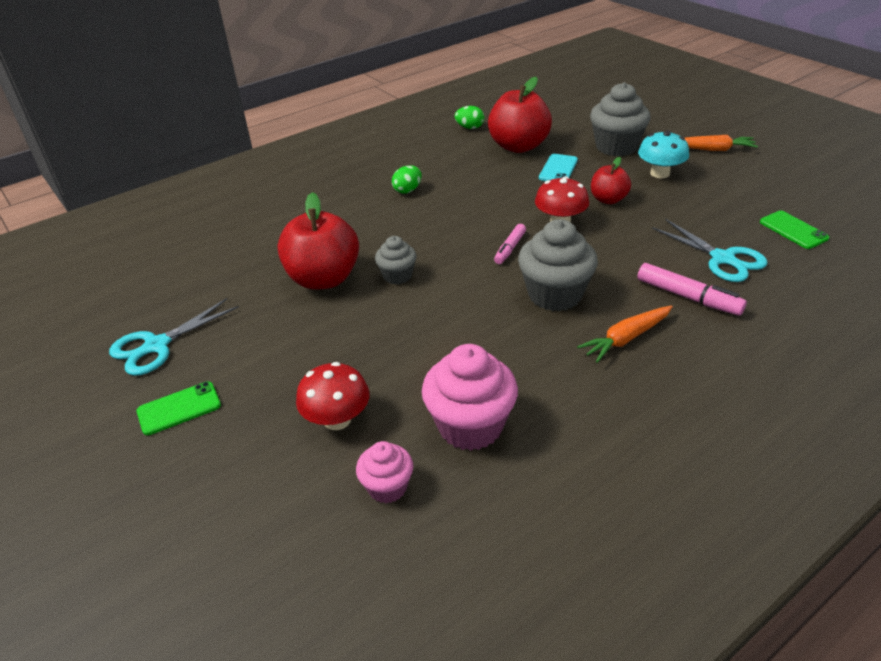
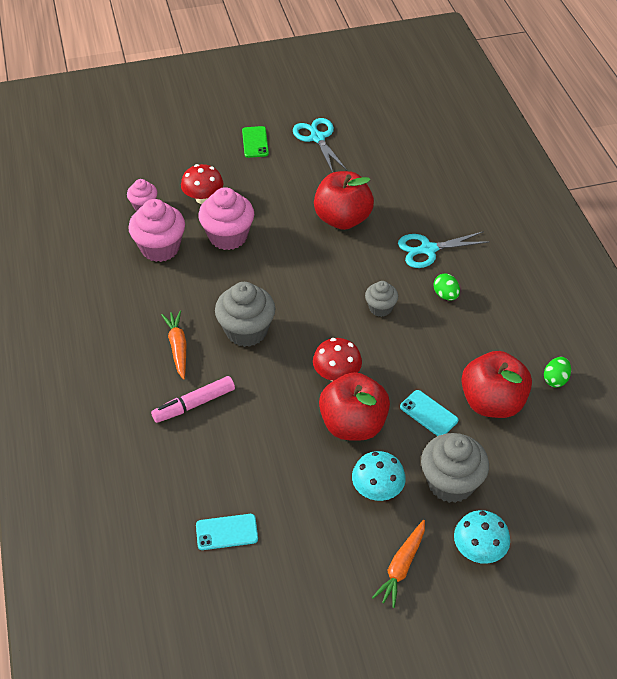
camera: 110 degrees right, 10 degrees up
grey cupcake [375,236,416,285] -> grey cupcake moved to [365,281,398,317]
pink marker [494,224,526,264] -> none
red apple [591,157,631,204] -> red apple [319,372,390,441], size x1.79
turquoise scissors [652,219,768,282] -> turquoise scissors moved to [398,231,490,268]
green phone [760,211,829,249] -> turquoise phone [196,514,258,550]
none -> pink cupcake [198,187,254,250]
none -> turquoise mushroom [454,510,510,564]

